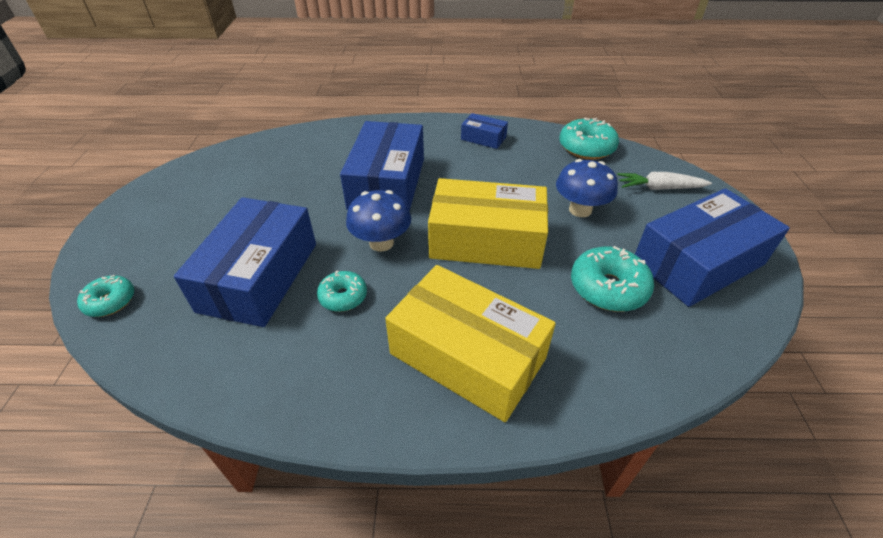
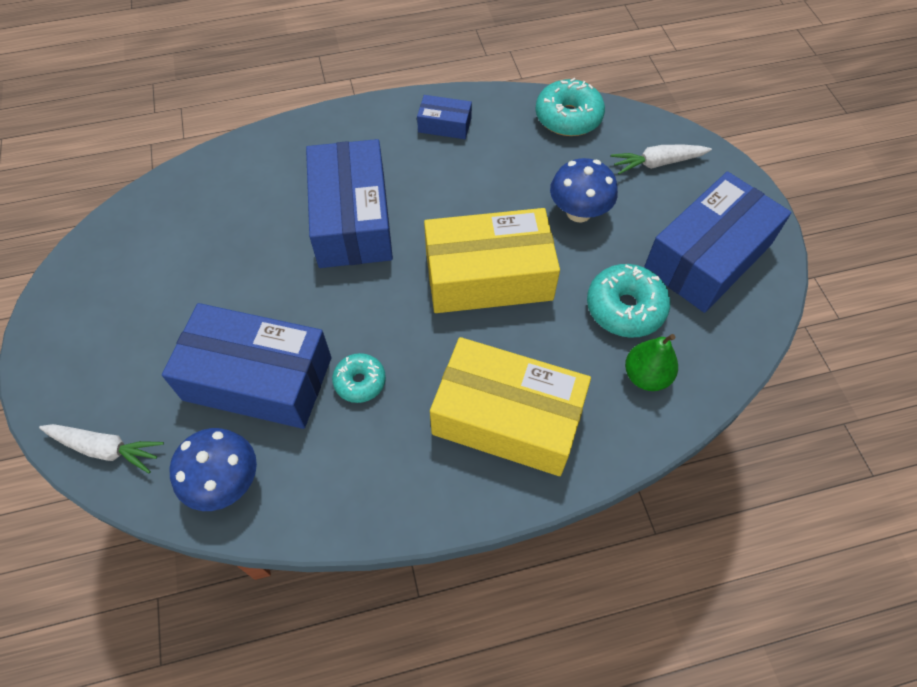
camera: 15 degrees left, 15 degrees up
turquoise donut [77,275,134,317] -> white carrot [39,424,164,474]
blue box [174,197,316,327] -> blue box turned 75 degrees counterclockwise [162,303,331,429]
blue mushroom [346,190,411,252] -> blue mushroom moved to [170,428,257,511]
none -> green pear [625,334,678,391]

